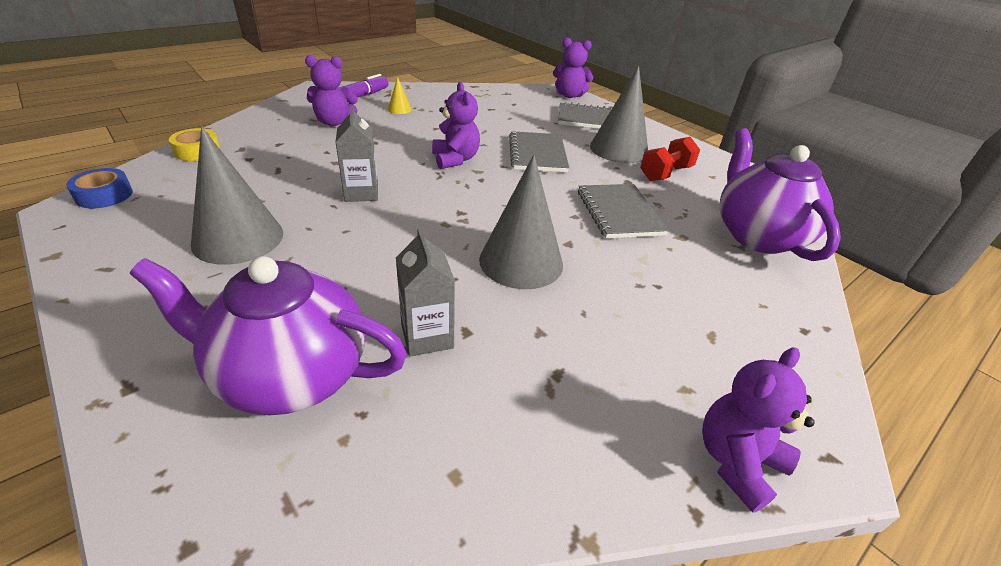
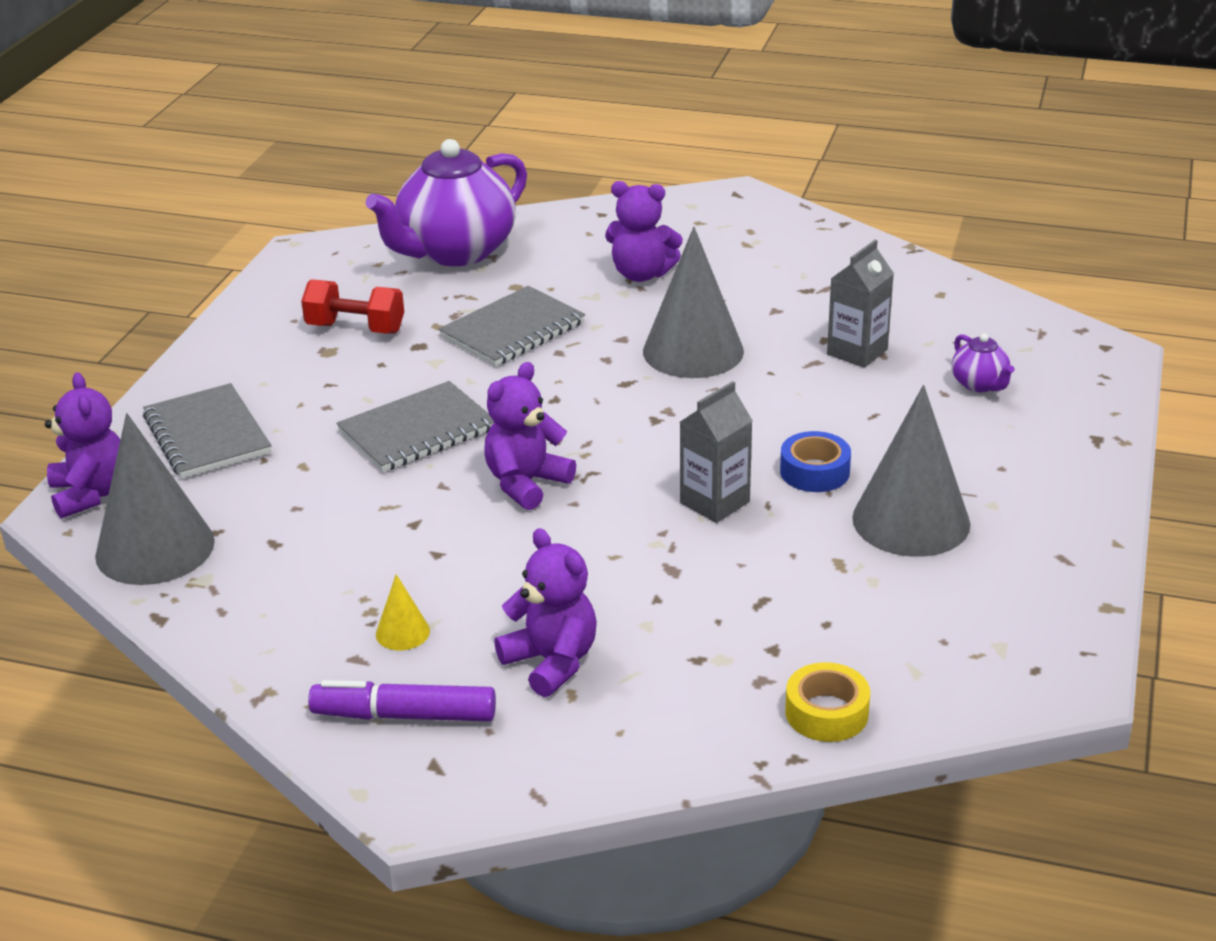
camera: 120 degrees left, 5 degrees down
blue tape [66,168,133,208] -> blue tape moved to [780,431,851,492]
purple teapot [130,256,407,415] -> purple teapot [952,333,1014,392], size x0.42
grey cone [590,66,648,163] -> grey cone moved to [95,413,215,585]
purple teddy bear [702,348,815,513] -> purple teddy bear moved to [605,181,683,282]

